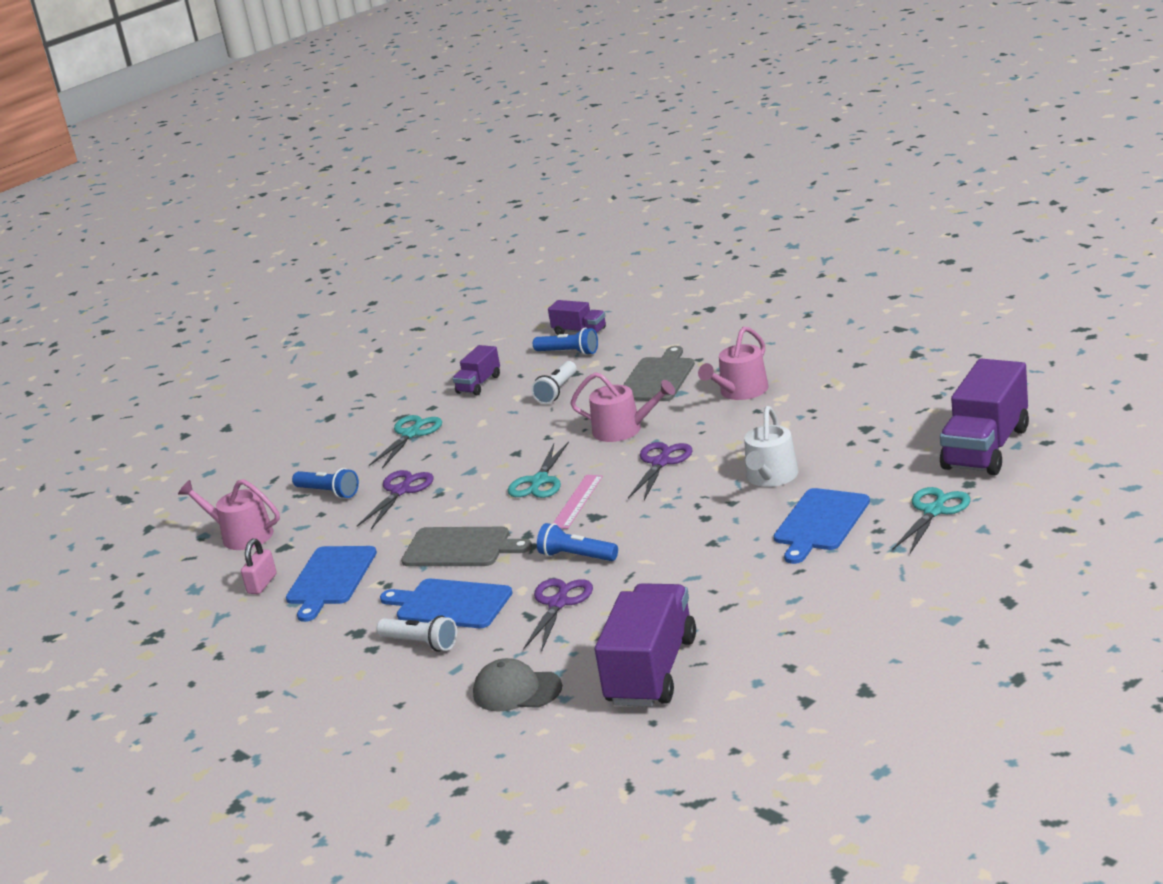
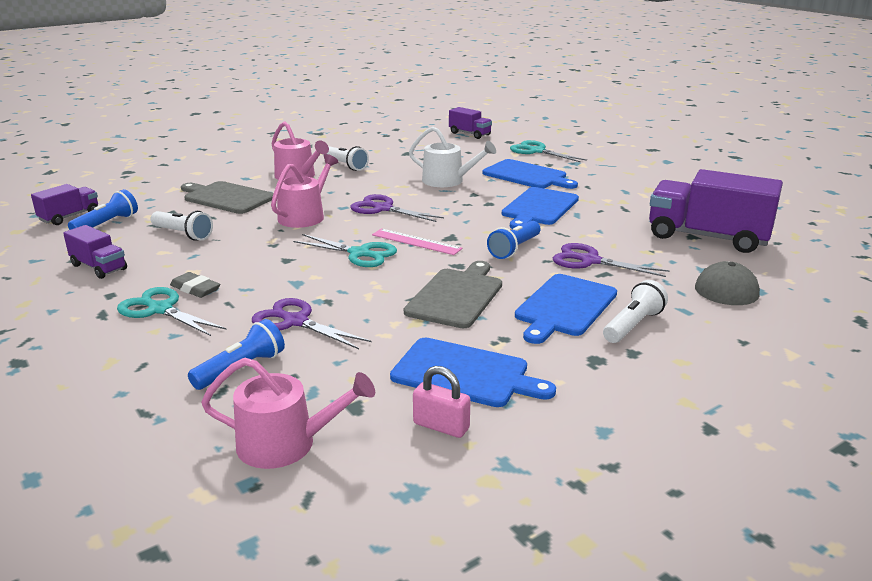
camera: 85 degrees left, 0 degrees up
pink watering can [178,479,280,550] -> pink watering can turned 120 degrees counterclockwise [201,357,375,469]
purple truck [940,359,1029,475] -> purple truck [449,107,492,139], size x0.51
none -> grey eraser [170,272,220,298]
none -> white flashlight [323,146,369,171]
none -> blue cutting board [502,187,579,229]

